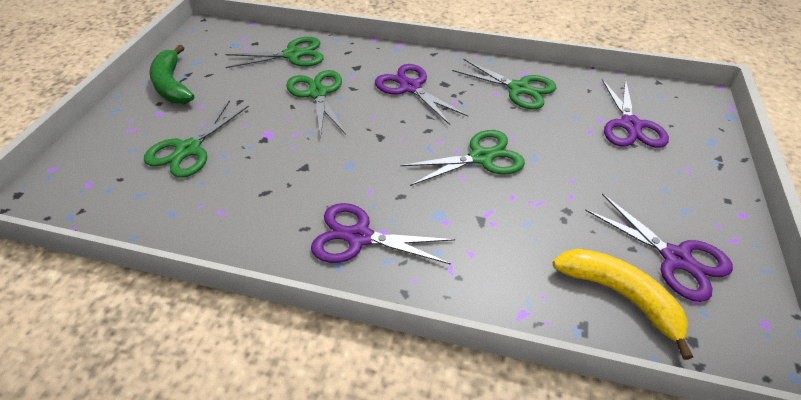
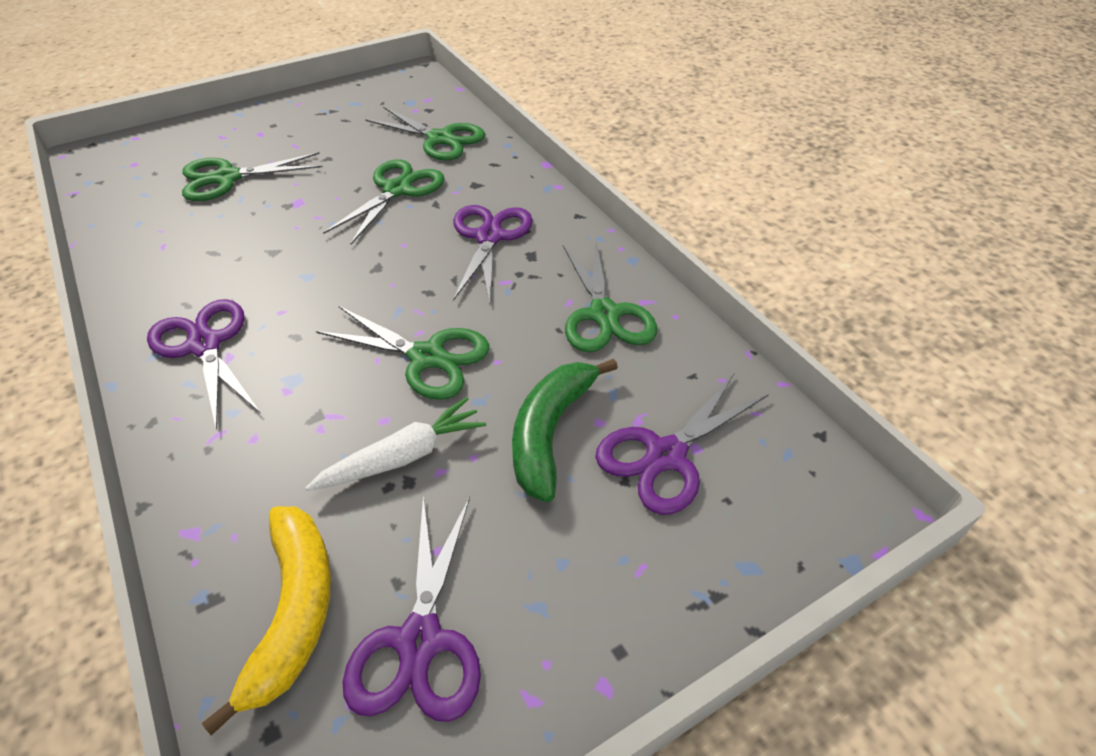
camera: 45 degrees right, 0 degrees up
green banana [149,45,194,104] -> green banana moved to [512,359,618,502]
none -> white carrot [305,397,486,491]

